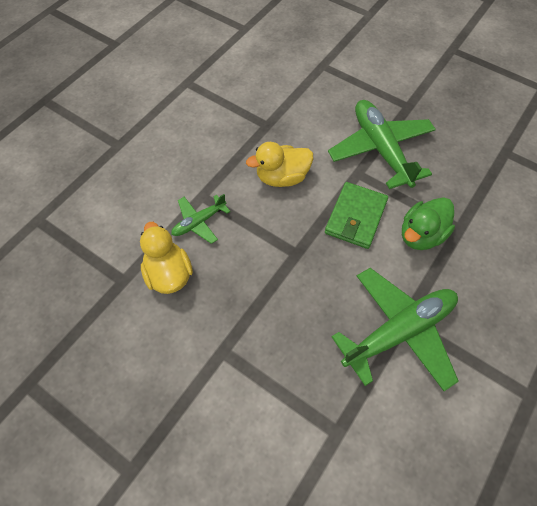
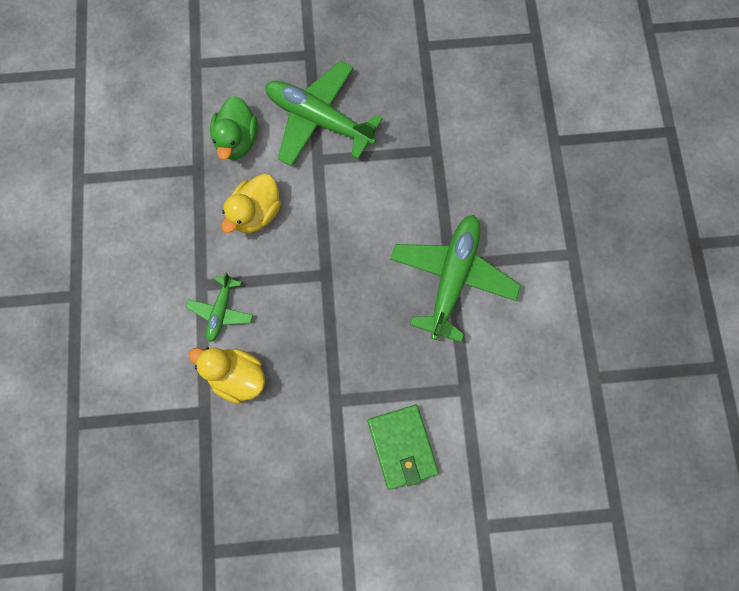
camera: 40 degrees left, 15 degrees up
green wallet [325,182,388,249] -> green wallet moved to [368,405,439,490]
green duck [402,197,455,250] -> green duck moved to [210,96,258,160]

